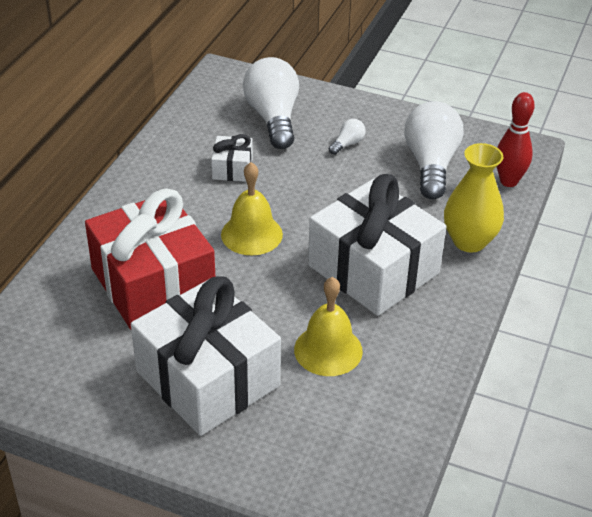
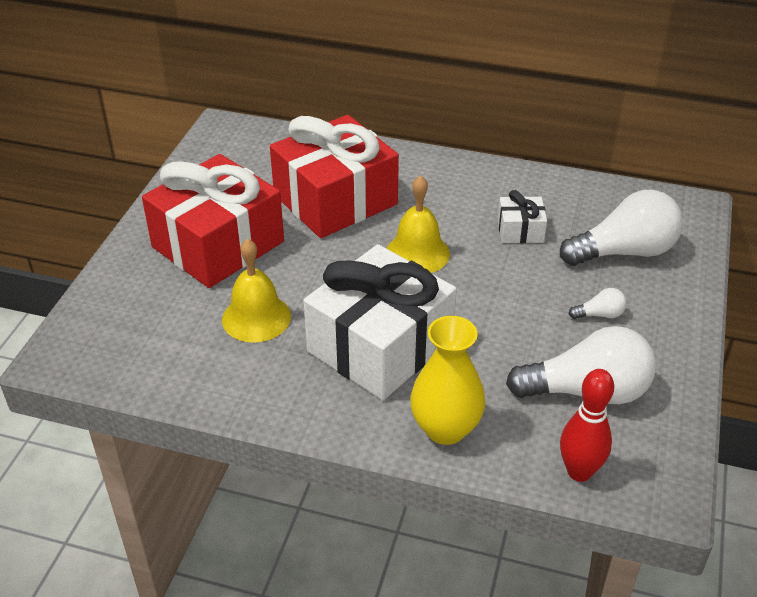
camera: 85 degrees right, 0 degrees up
white gift [131,276,281,436] -> red gift [142,154,284,288]
white light bulb [329,119,366,155] -> white light bulb turned 45 degrees counterclockwise [569,288,627,319]

